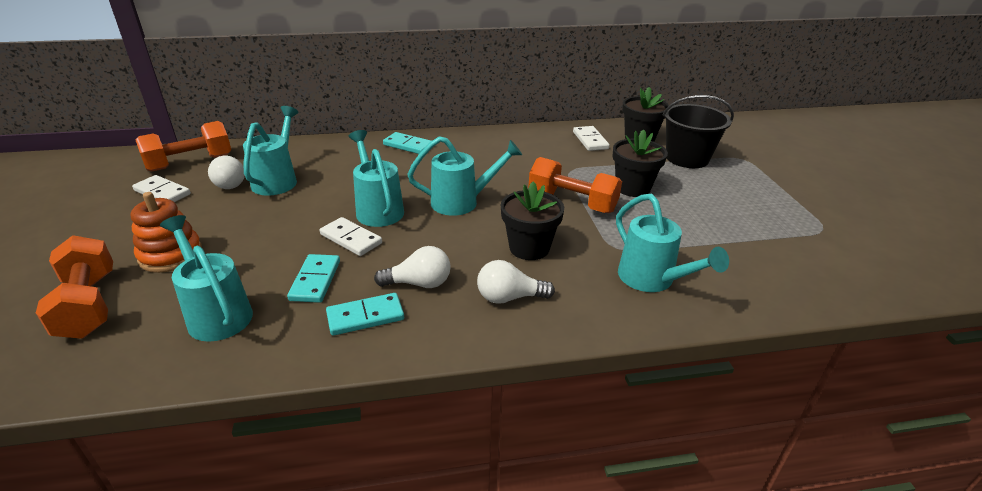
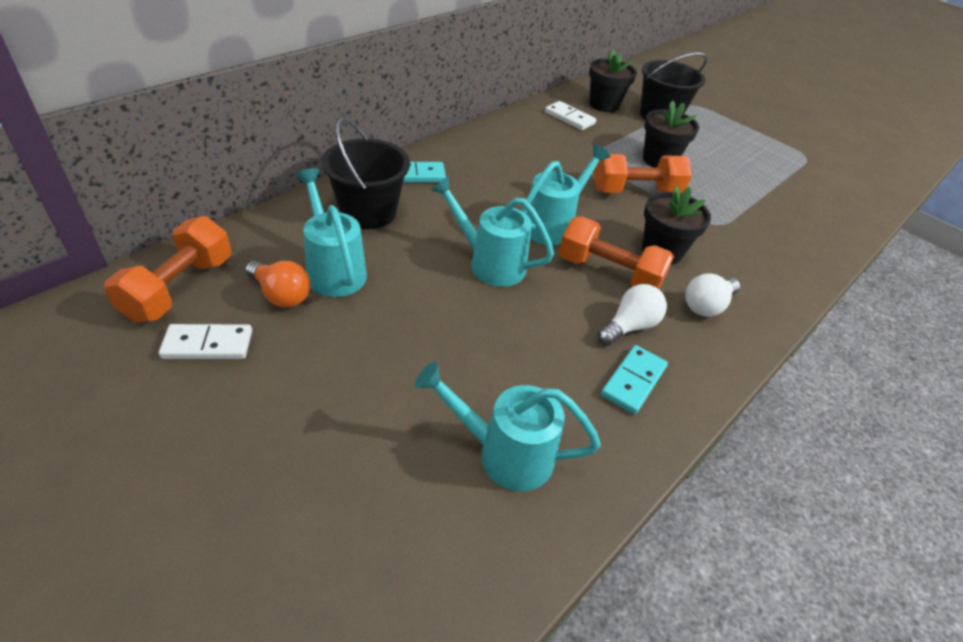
camera: 40 degrees left, 10 degrees up
orange dumbbell [36,235,113,339] -> orange dumbbell moved to [559,217,674,289]
orange stacking toy [131,192,202,273] -> none
white light bulb [208,156,245,189] -> orange light bulb [245,260,310,307]
turquoise domino [287,254,340,303] -> none
white domino [320,217,382,256] -> none
turquoise watering can [616,194,729,292] -> none
none -> black bucket [321,118,410,229]

